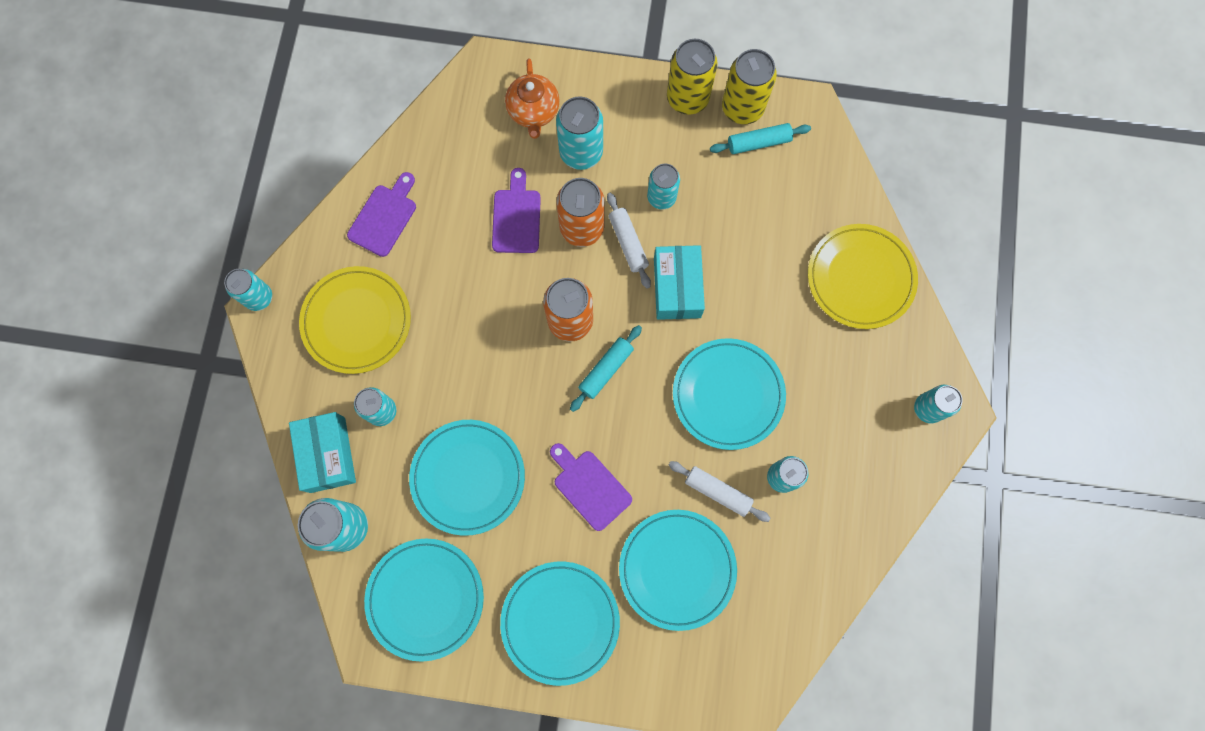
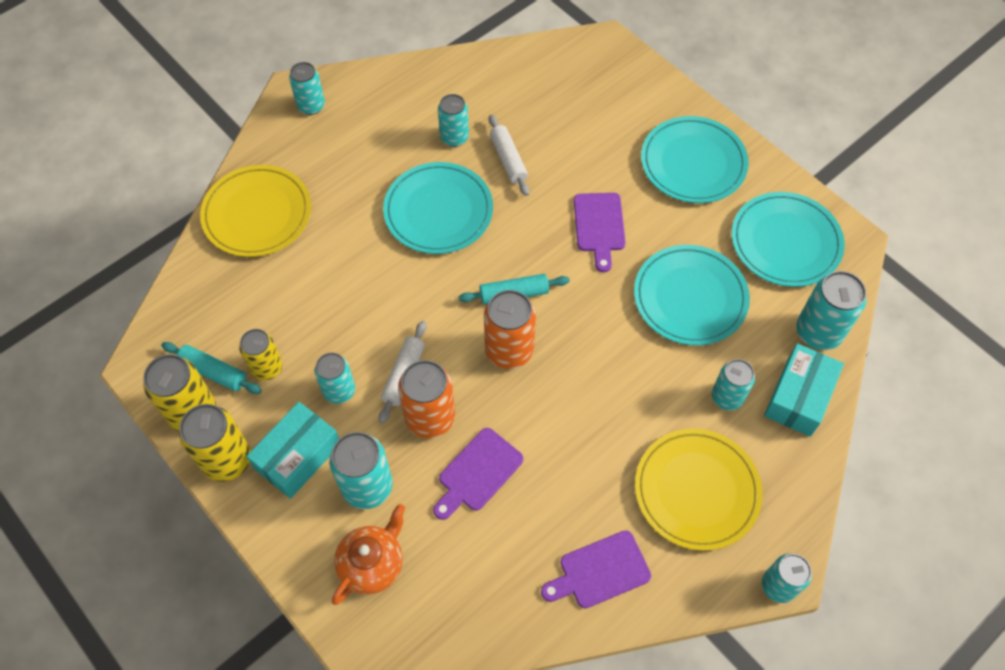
camera: 140 degrees left, 15 degrees down
turquoise plate [619,510,737,631] -> none
turquoise box [654,245,705,320] -> turquoise box moved to [246,402,339,499]
none -> yellow can [239,329,283,380]

